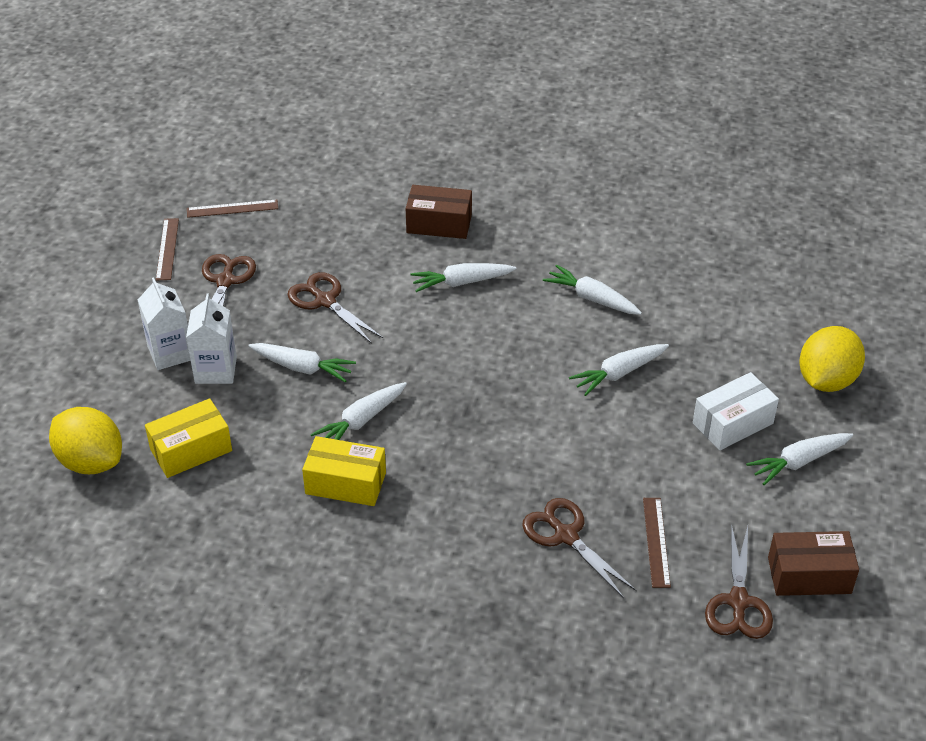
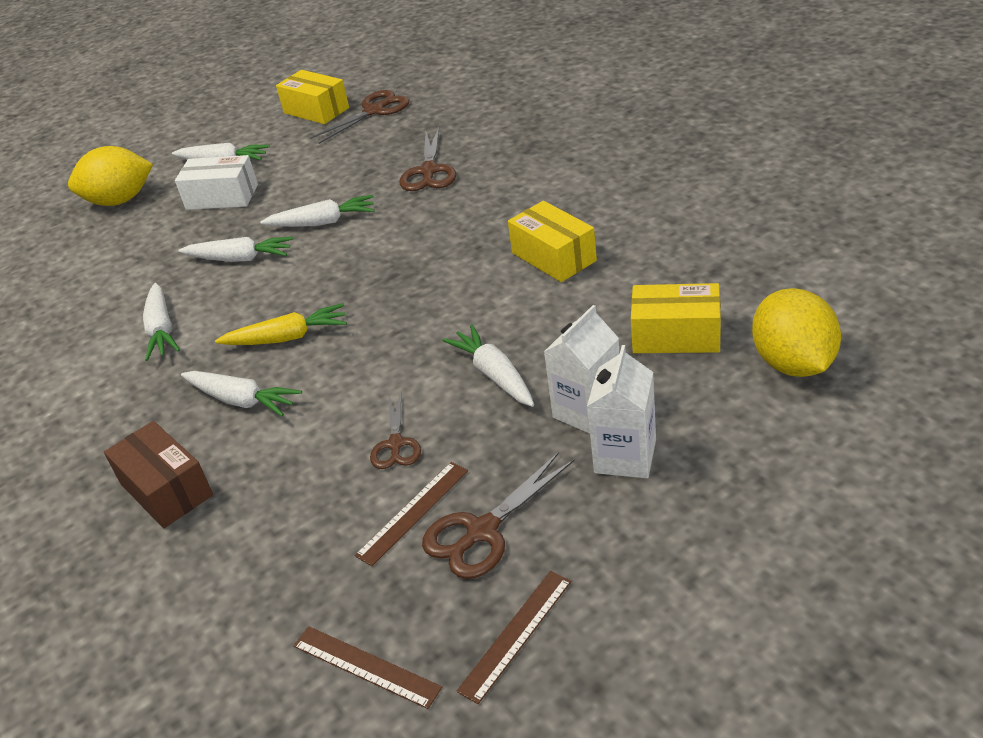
camera: 135 degrees left, 5 degrees down
brown scissors [288,272,383,344] -> brown scissors [370,393,421,469], size x0.66
white carrot [310,382,407,440] -> white carrot moved to [260,195,375,227]
brown ruler [643,498,671,588] -> brown ruler moved to [355,462,468,566]
brown box [768,531,859,596] -> yellow box [276,70,349,124]
none -> yellow carrot [215,303,347,345]

